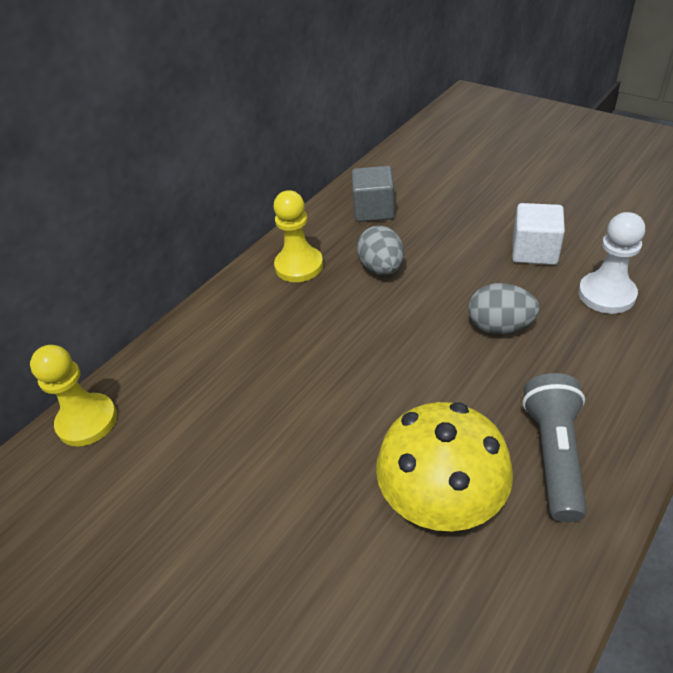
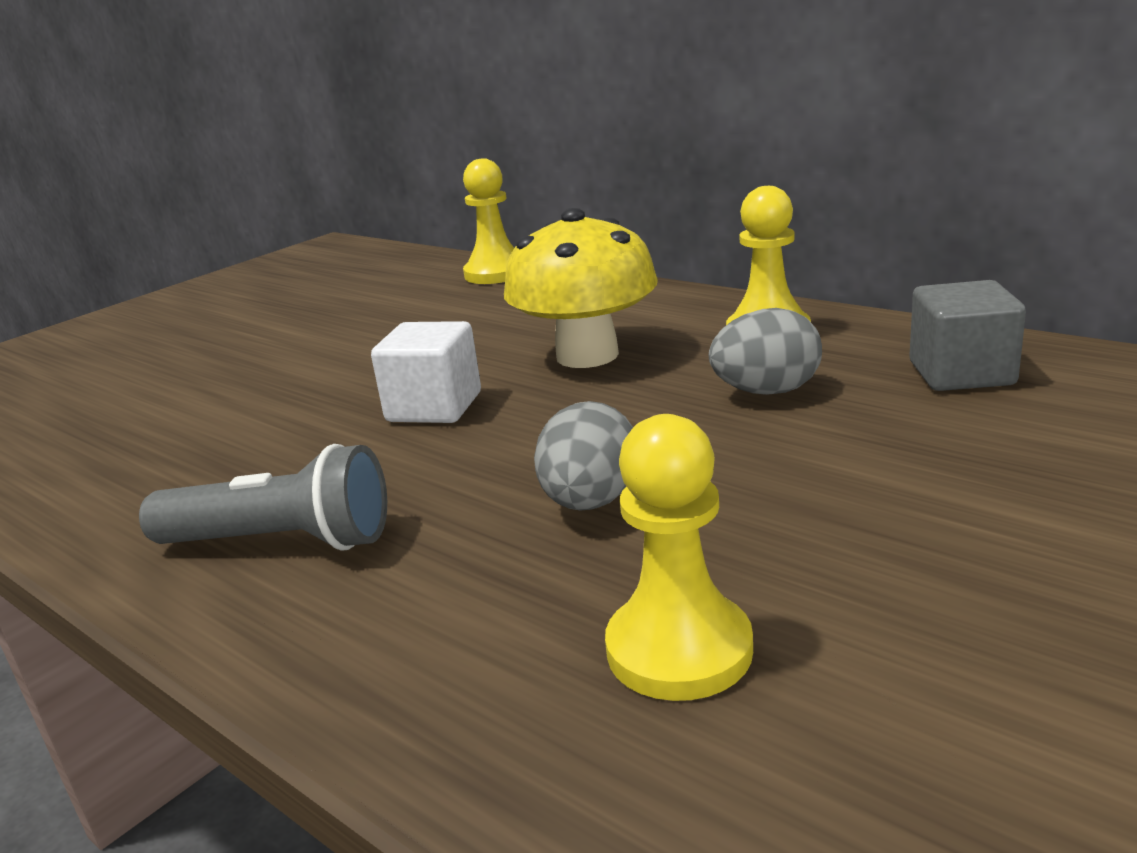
camera: 90 degrees right, 20 degrees down
yellow mushroom [376,402,513,531] -> yellow mushroom moved to [504,208,658,368]
white cube [512,203,565,265] -> white cube moved to [371,321,481,423]
white pawn [578,212,645,314] -> yellow pawn [605,414,753,701]

